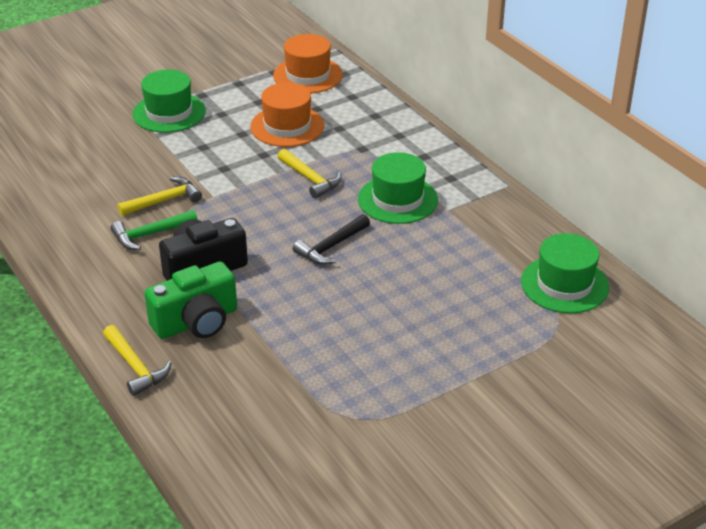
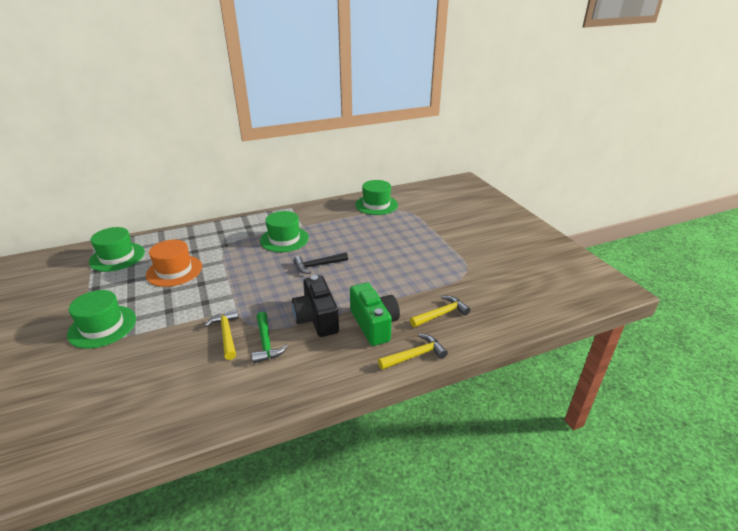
camera: 80 degrees left, 5 degrees down
orange hat [273,34,343,93] -> green hat [89,227,145,272]
yellow hammer [277,149,342,199] -> yellow hammer moved to [410,296,471,327]
black hammer [293,214,370,265] -> black hammer turned 105 degrees clockwise [293,252,348,274]

